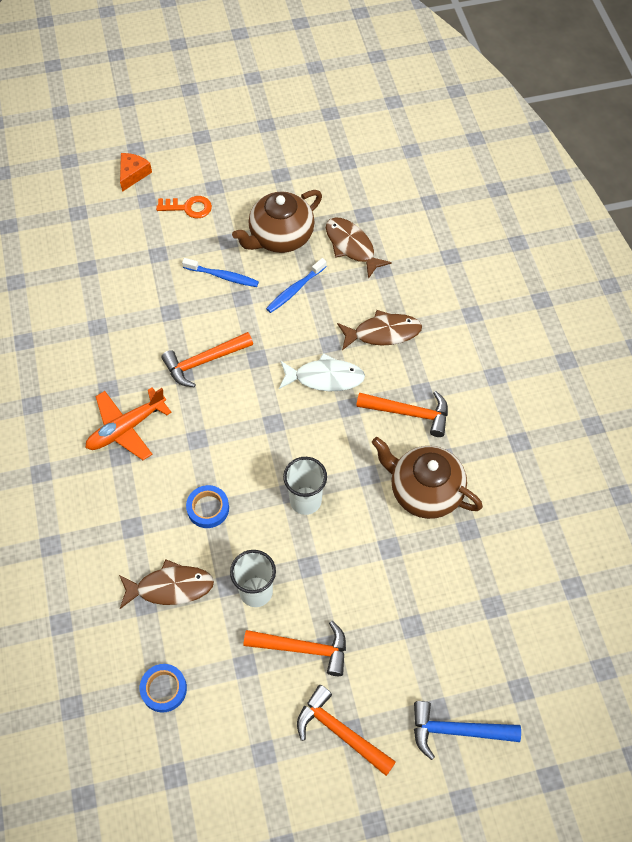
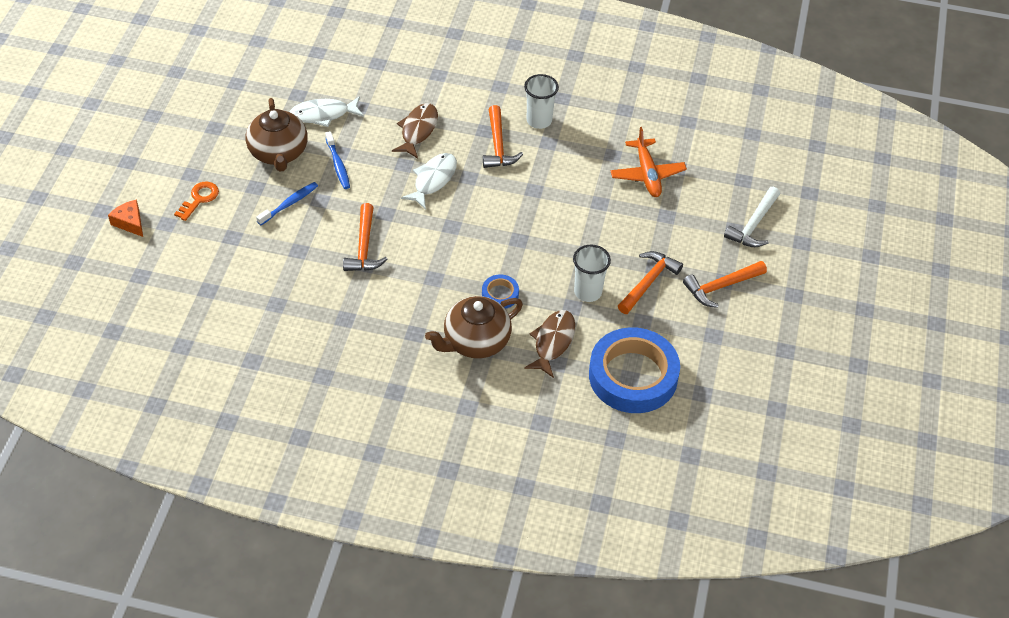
camera: 65 degrees left, 10 degrees down
orange plane [85,387,172,460] -> orange plane moved to [611,127,687,197]
blue tape [140,664,187,712] -> blue tape [589,327,680,413], size x2.32
white cup [283,457,327,515] -> white cup moved to [524,74,559,129]
brown fish [326,217,392,279] -> white fish [290,96,364,127]
orange hammer [356,391,448,437] -> orange hammer turned 135 degrees clockwise [483,105,523,168]
brown teapot [372,437,483,519] -> brown teapot moved to [425,296,523,358]
blue hammer [414,701,521,760] -> white hammer [724,187,780,247]

